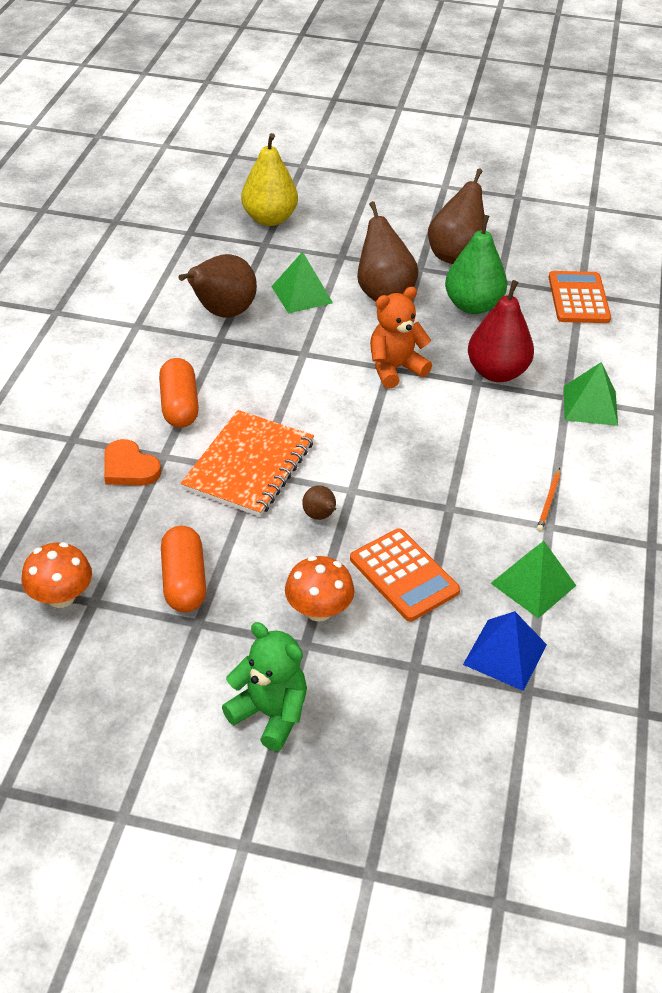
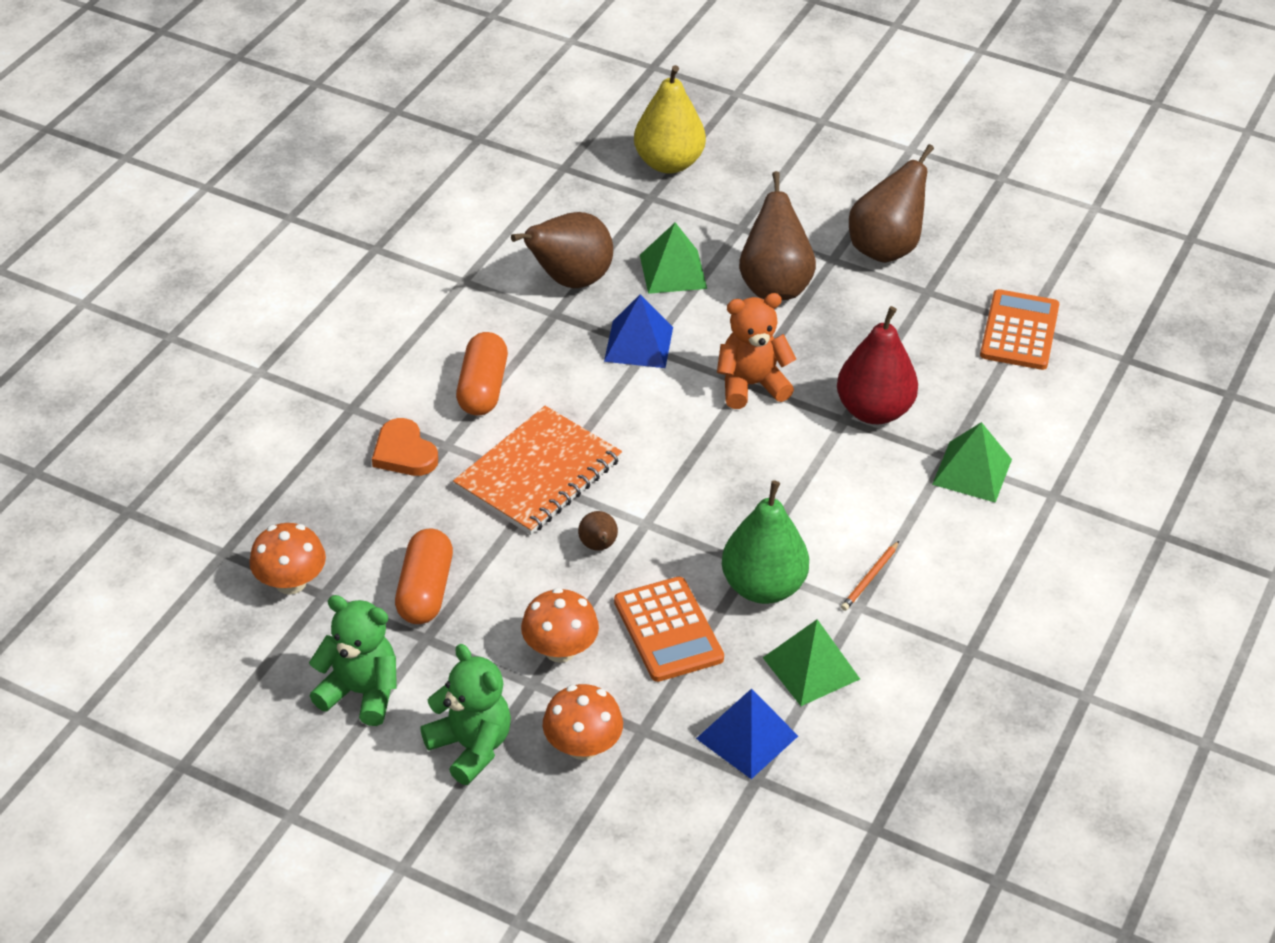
camera: 15 degrees right, 0 degrees up
green pear [445,215,507,314] -> green pear moved to [722,481,809,604]
none -> green teddy bear [309,595,397,726]
none -> orange mushroom [543,684,623,760]
none -> blue pyramid [604,295,673,368]

